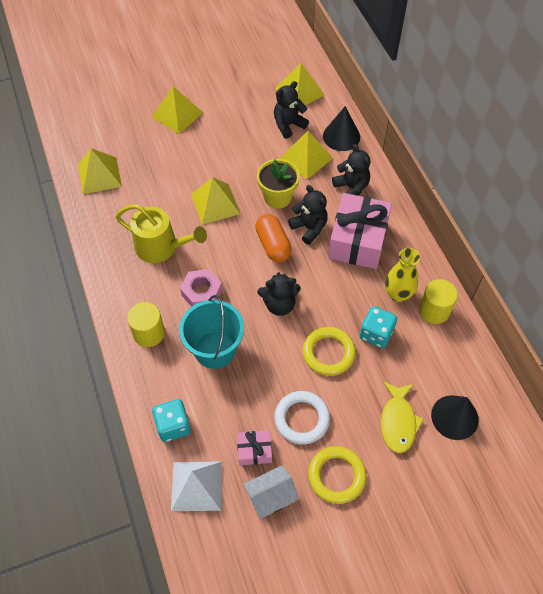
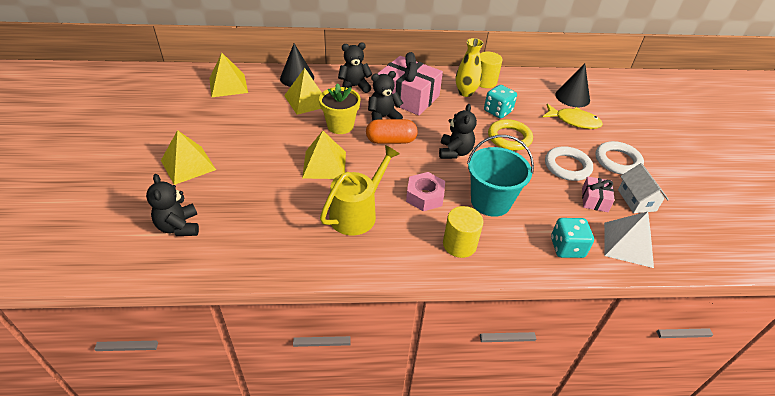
camera: 75 degrees left, 15 degrees down
yellow pyramid [78,148,122,194] -> none
black teddy bear [274,81,309,139] -> black teddy bear moved to [146,174,199,236]
yellow ring [308,446,366,504] -> white ring [596,141,644,175]

